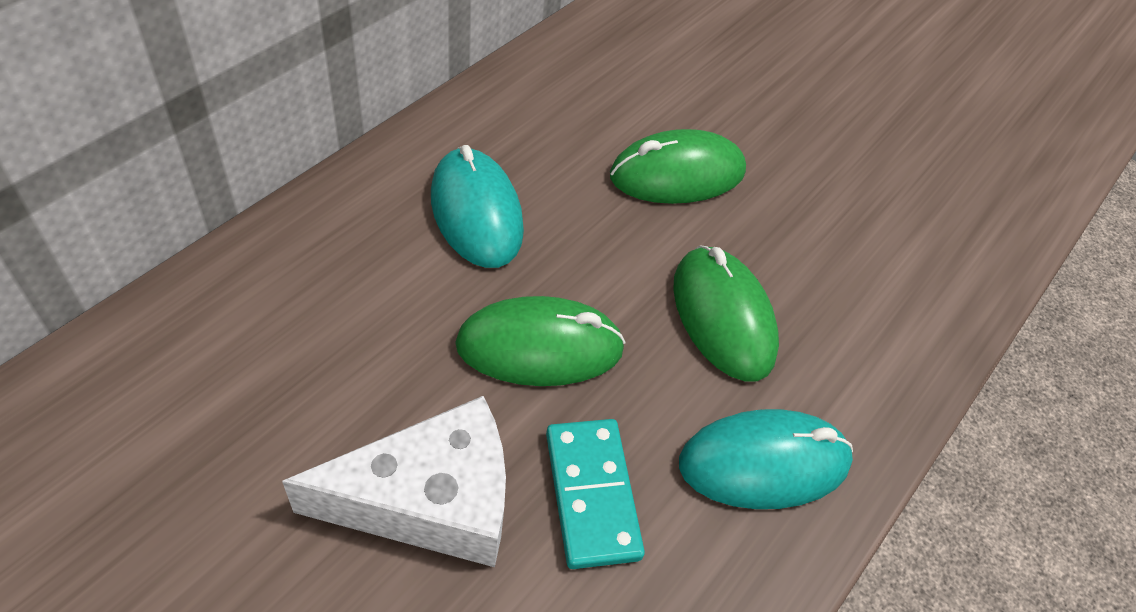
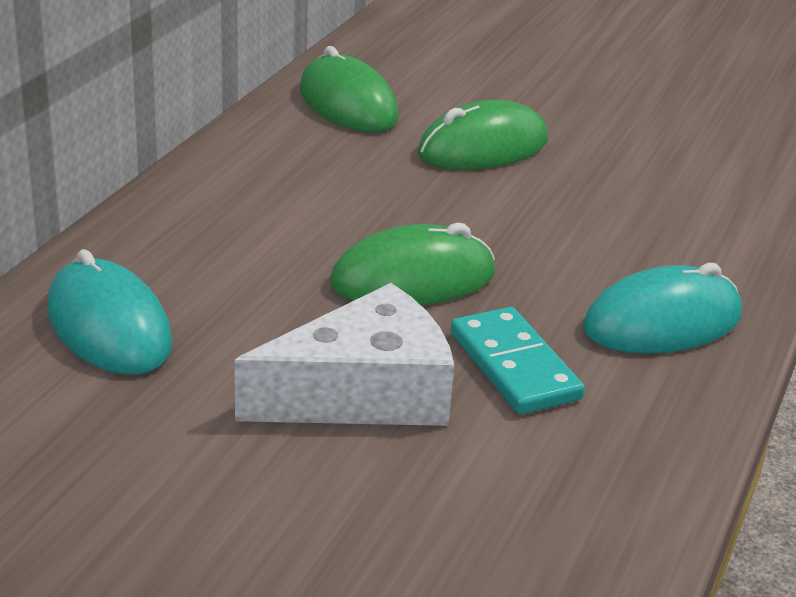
camera: 10 degrees left, 20 degrees down
turquoise mouse [431,145,524,268] -> turquoise mouse moved to [47,249,172,375]
green mouse [673,245,779,382] -> green mouse moved to [300,46,399,132]

